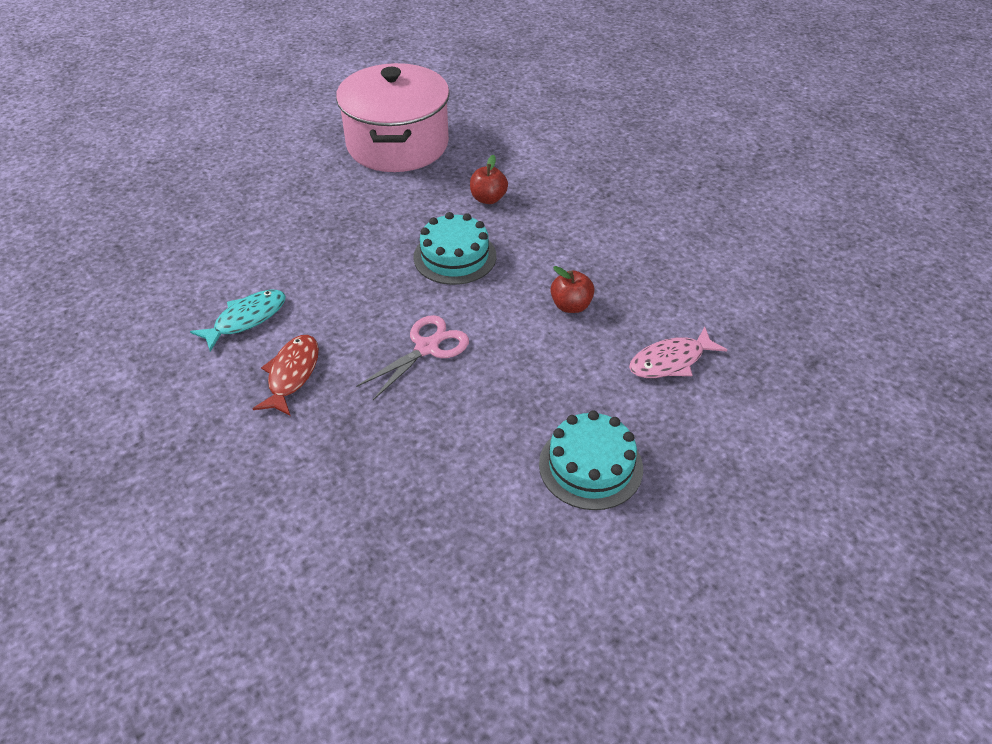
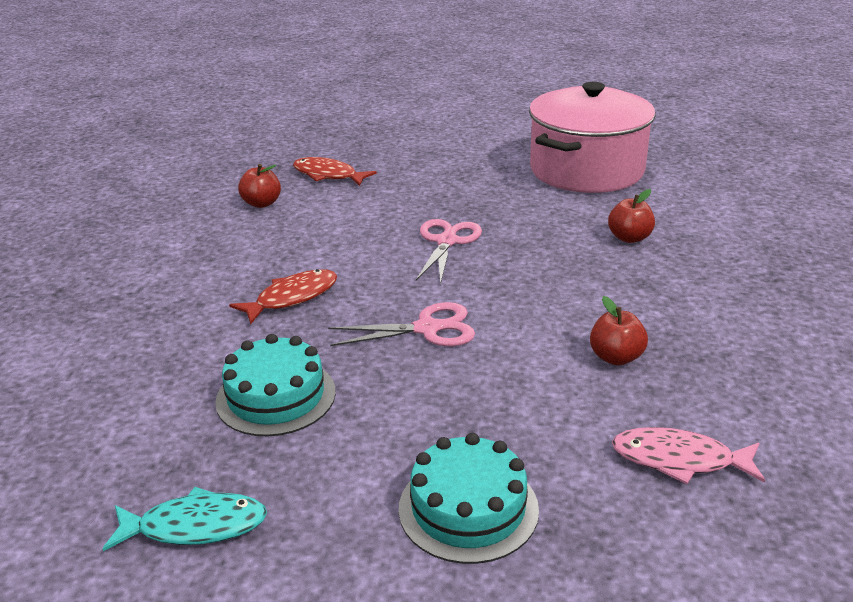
camera: 40 degrees right, 15 degrees down
turquoise fish [190,290,286,352] -> turquoise fish moved to [102,487,267,551]
turquoise cake [413,212,496,285] -> turquoise cake moved to [215,334,336,436]
none -> red apple [238,164,281,208]
none -> red fish [293,157,377,186]
none -> pink scissors [416,219,482,285]

